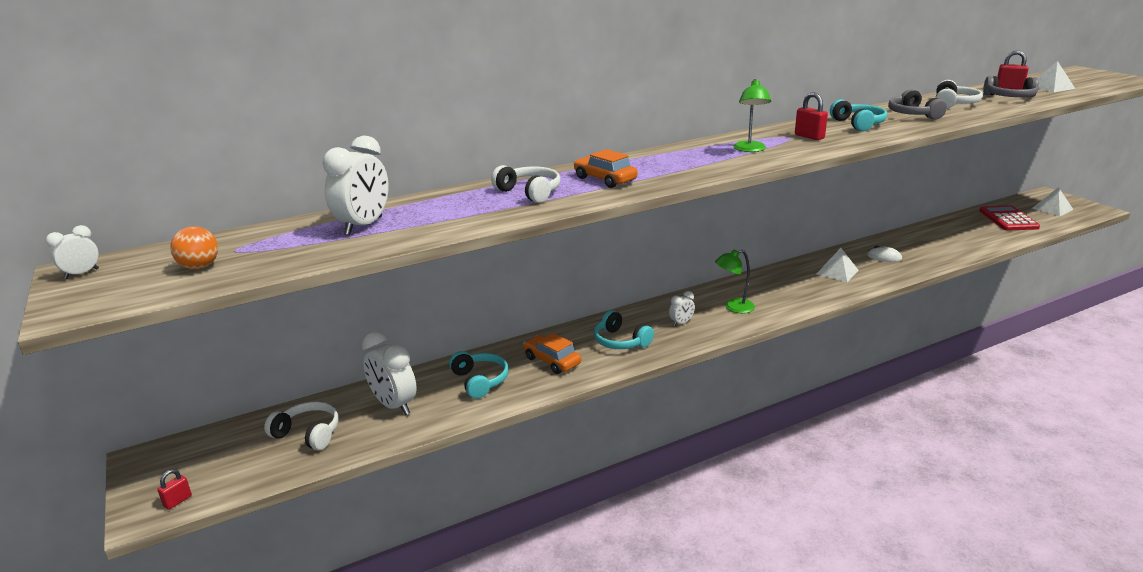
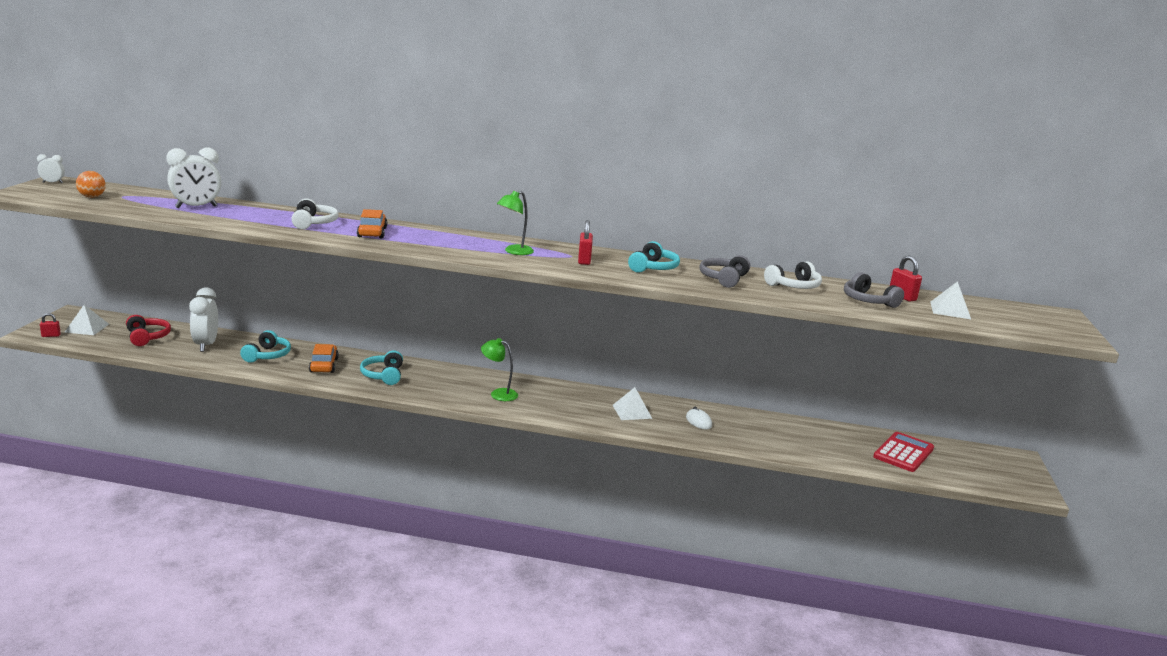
camera: 35 degrees right, 5 degrees down
white headphones [264,402,339,450] -> red headphones [126,315,171,346]
white clock [669,291,695,326] -> none
white pyramid [1032,187,1073,216] -> white pyramid moved to [64,305,109,335]

